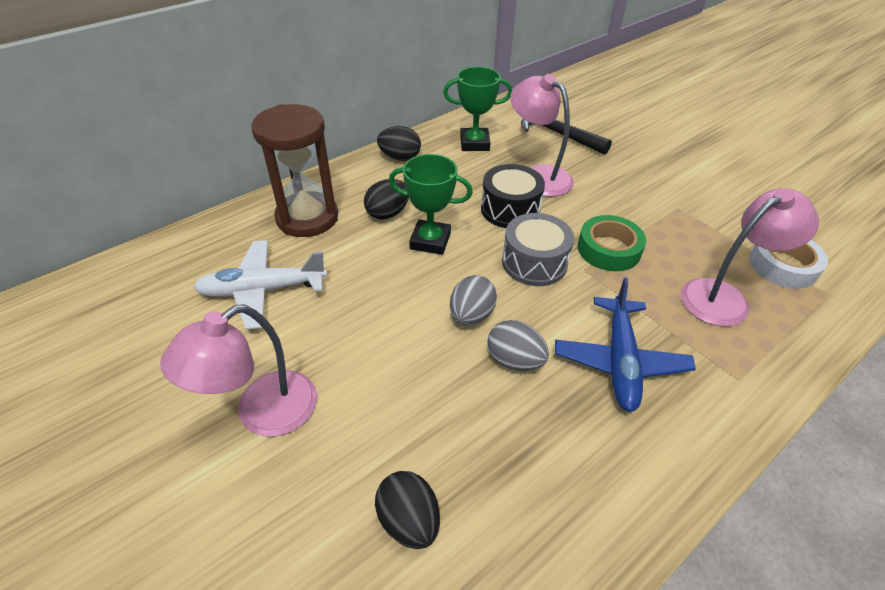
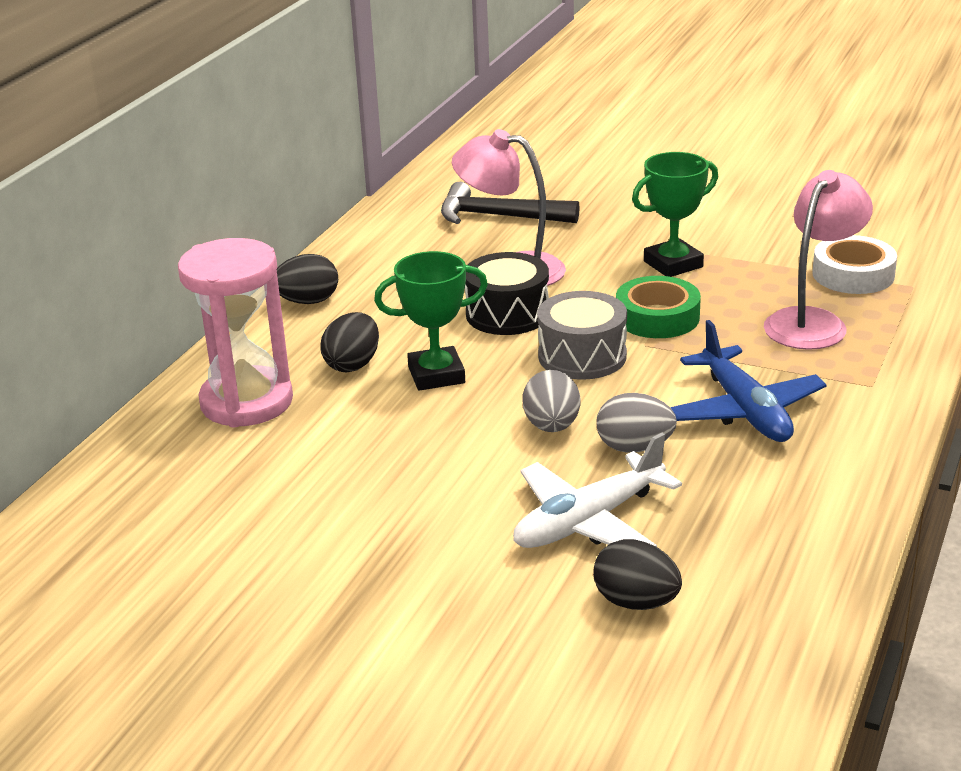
camera: 25 degrees left, 15 degrees down
pink lamp [160,304,317,437] -> none
white plane [193,240,327,330] -> white plane moved to [513,433,682,548]
brown hourglass [251,104,338,237] -> pink hourglass [178,238,293,428]
green trophy [443,67,512,151] -> green trophy moved to [632,152,718,277]

